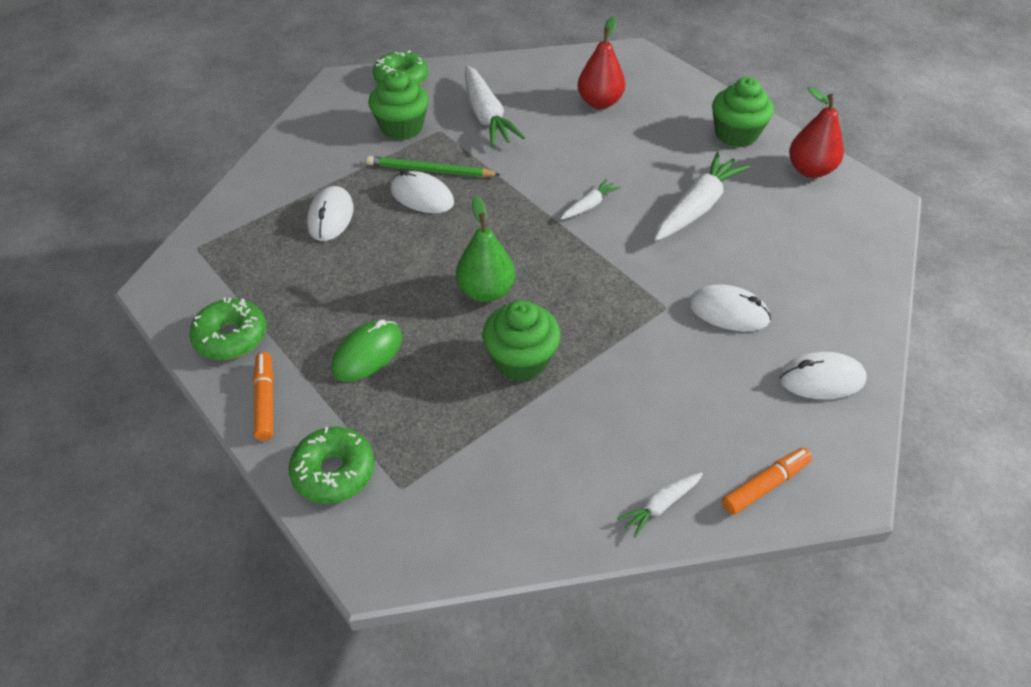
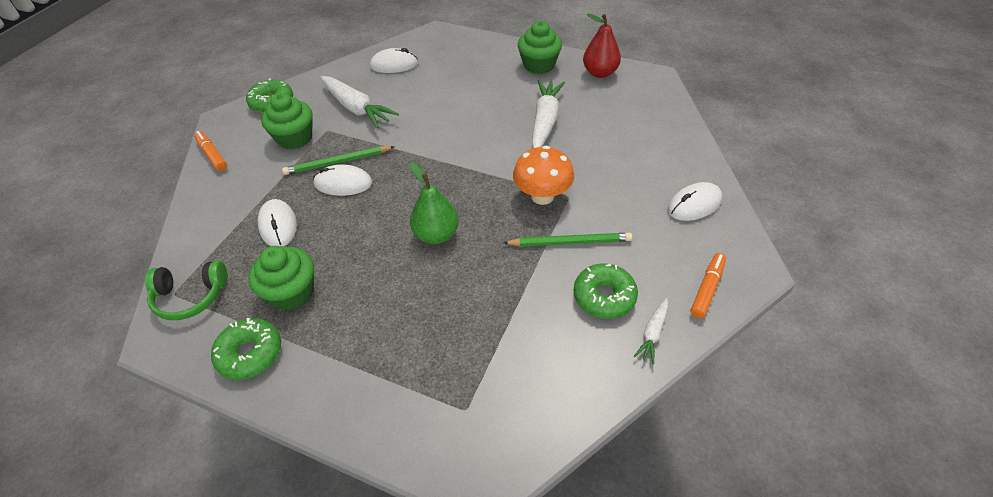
camera: 25 degrees left, 0 degrees up
orange marker [253,352,274,441] -> orange marker moved to [194,131,227,171]
green donut [289,427,375,504] -> green donut moved to [574,263,638,319]
green mouse [331,319,402,382] -> none
green cupcake [482,300,561,381] -> green cupcake moved to [248,246,314,311]
white carrot [560,179,620,220] -> none
red pear [578,16,625,109] -> none
white mouse [689,284,771,331] -> white mouse moved to [370,48,418,73]
none -> green headphones [145,261,228,320]
none -> green pencil [504,233,633,247]
none -> orange mushroom [513,146,574,205]

